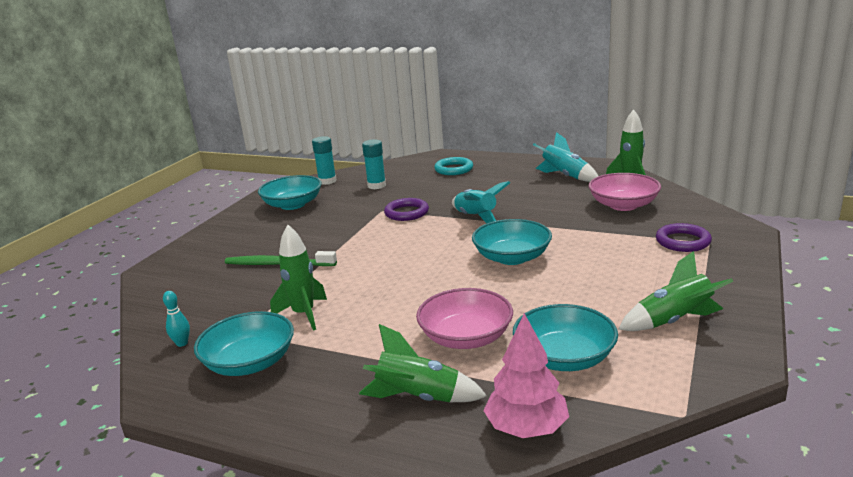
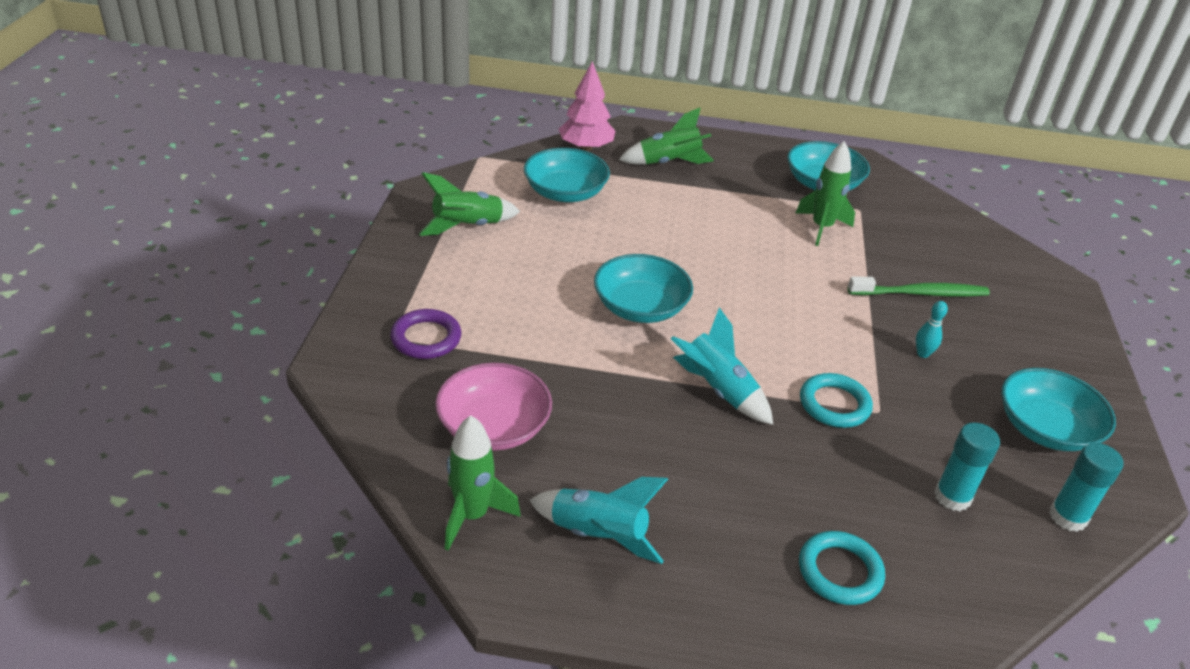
camera: 160 degrees right, 15 degrees up
turquoise bowling pin [163,291,190,347] -> turquoise bowling pin moved to [916,301,948,358]
purple ring [384,198,429,221] -> turquoise ring [800,373,873,428]
pink bowl [416,288,513,349] -> none

